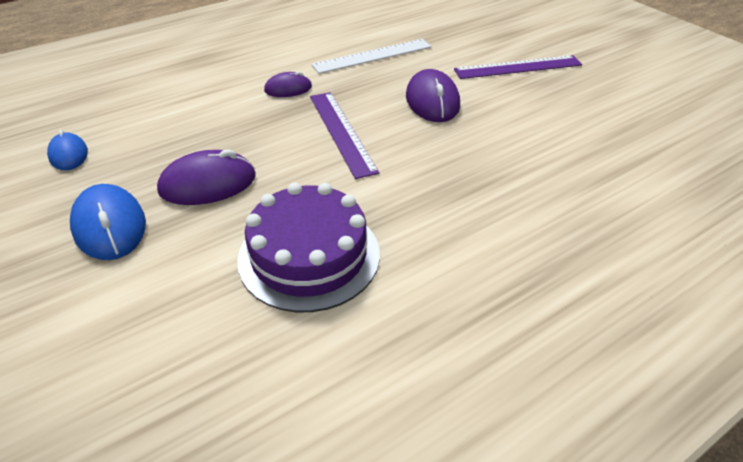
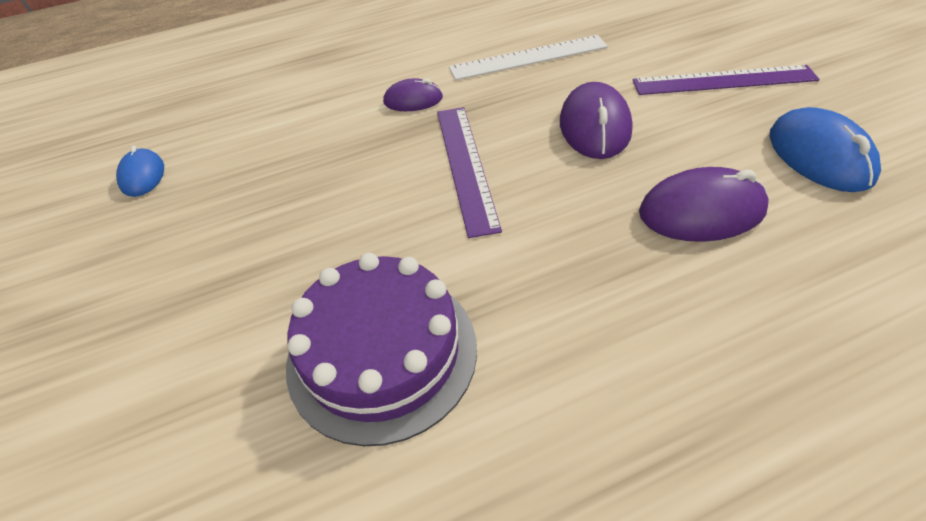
camera: 15 degrees right, 5 degrees up
blue mouse [70,184,146,260] -> blue mouse moved to [770,107,881,192]
purple mouse [157,150,256,205] -> purple mouse moved to [639,167,769,242]

